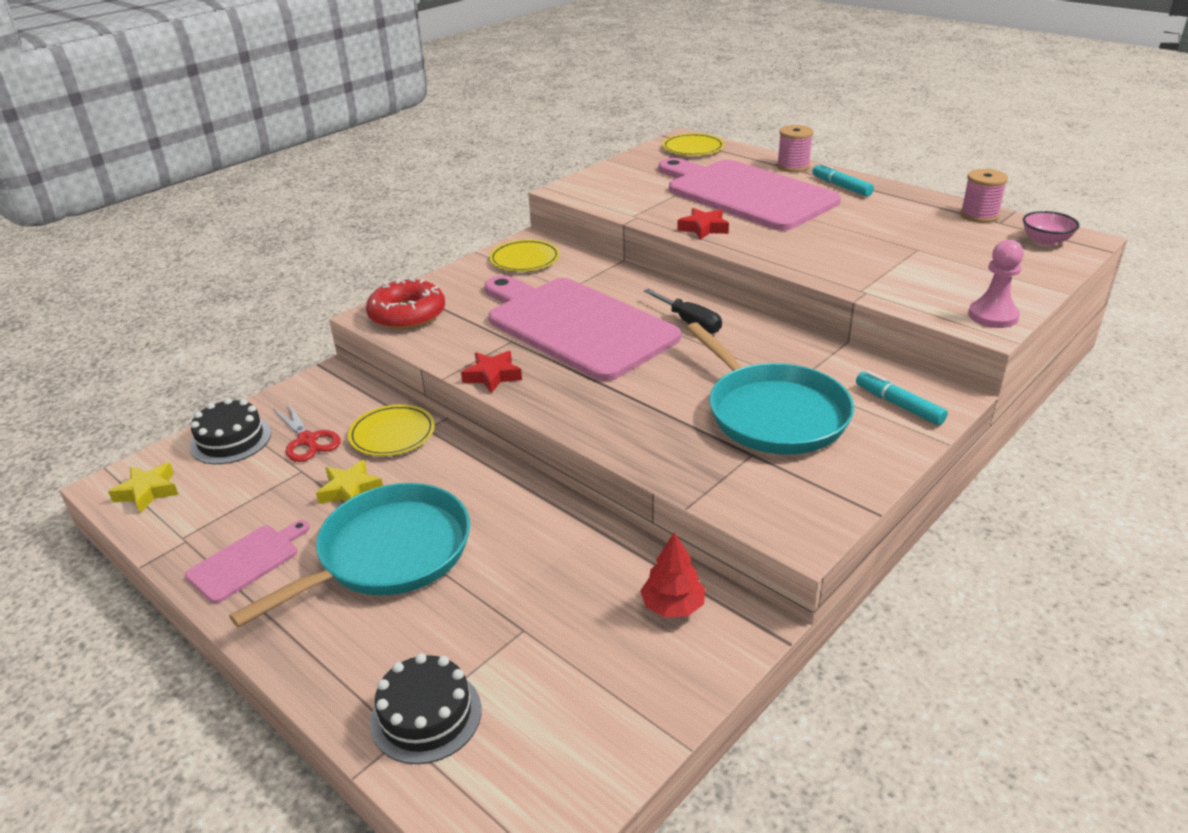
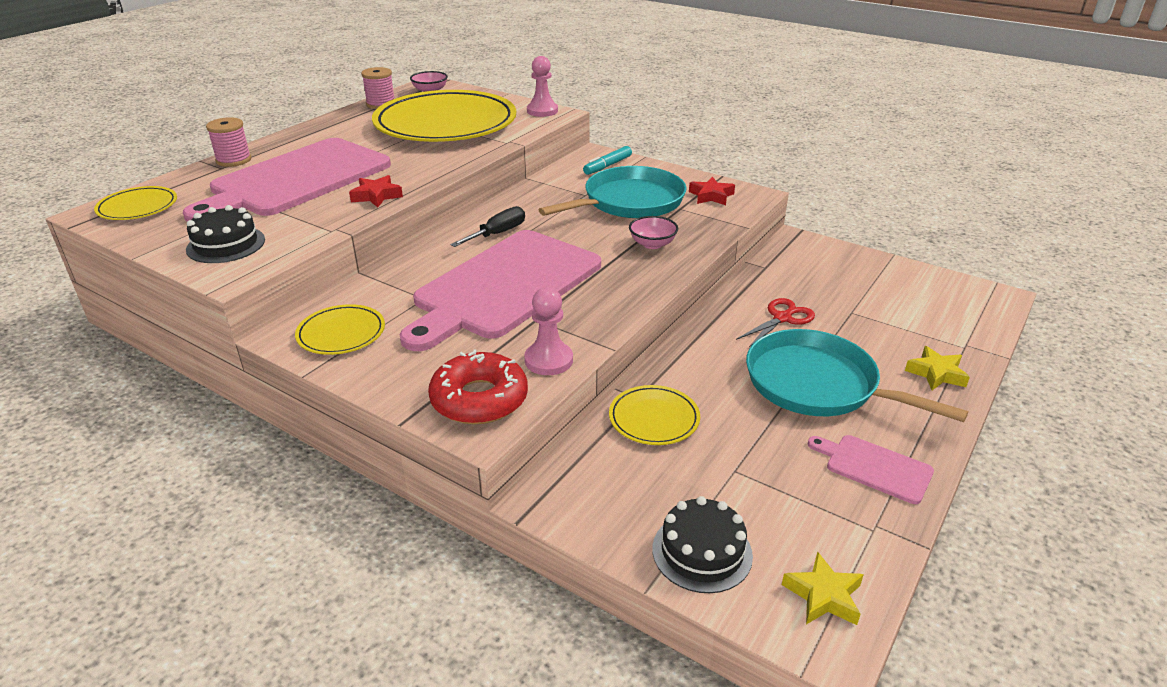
camera: 100 degrees left, 0 degrees up
red scissors [273,403,341,462] -> red scissors moved to [736,298,815,347]
yellow star [316,459,383,504] -> yellow star moved to [905,346,970,390]
black cake [370,653,482,764] -> black cake moved to [186,205,265,263]
red star [461,351,522,393] -> red star moved to [689,177,735,205]
red tree [640,532,705,617] -> none
turquoise marker [812,163,874,197] -> none
none -> yellow plate [372,90,516,142]
none -> pink pawn [524,287,573,375]
none -> pink bowl [629,216,678,249]

